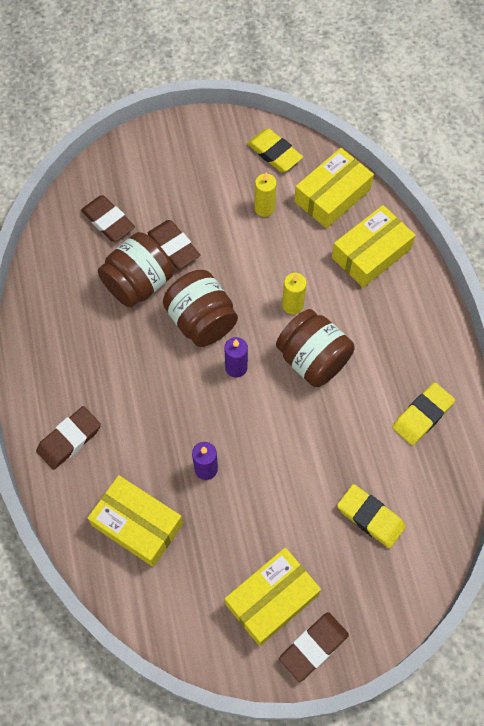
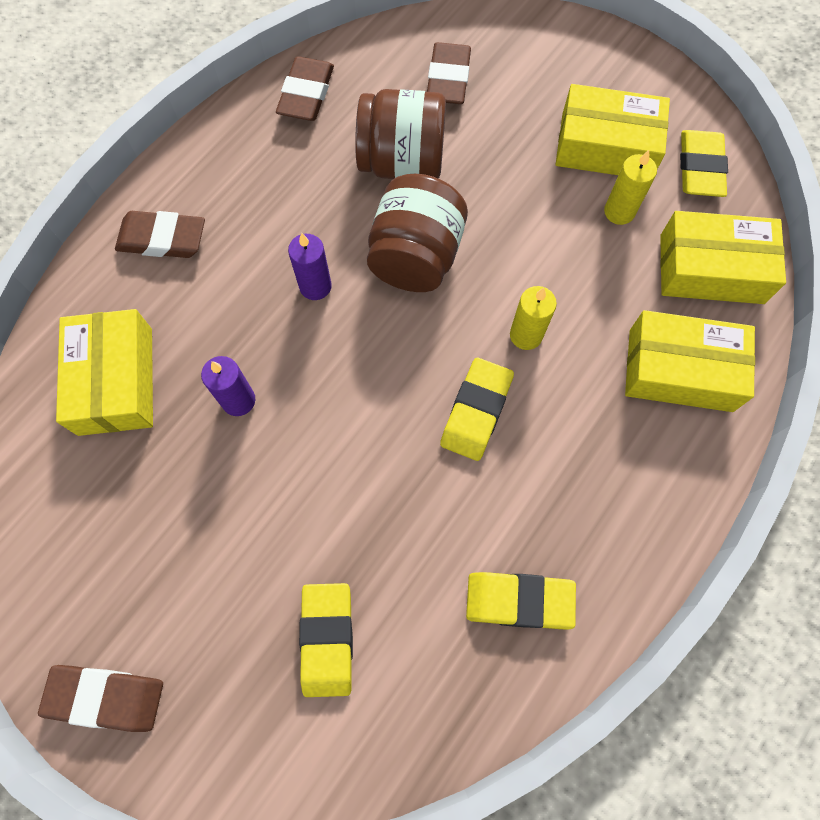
camera: 50 degrees right, 5 degrees up
brown eraser [148,220,200,269] -> brown eraser moved to [276,56,334,121]
purple candle [224,337,248,378] -> purple candle moved to [288,233,332,300]
yellow box [225,548,321,646] -> yellow box moved to [555,84,670,175]
brown jar [276,309,355,387] -> yellow eraser [440,358,514,461]

